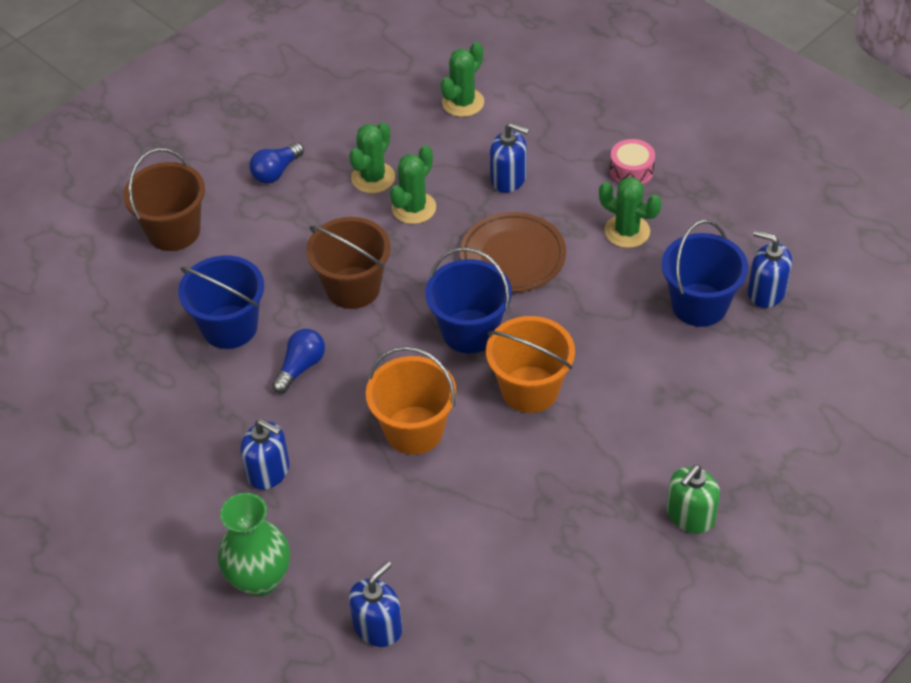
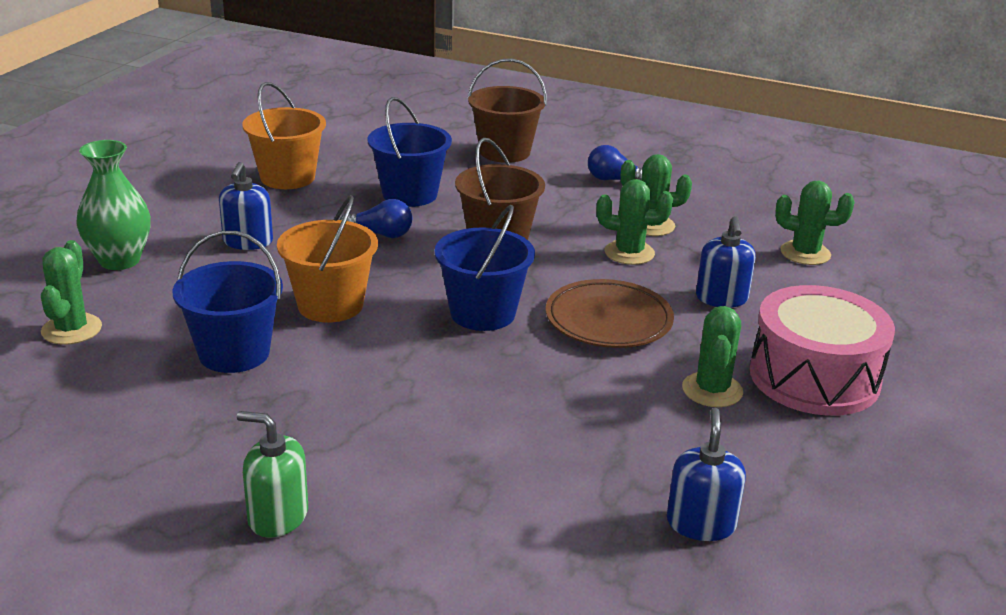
camera: 65 degrees right, 20 degrees down
blue soap dispenser [349,561,402,647] -> green cactus [41,240,102,345]
orange bucket [486,316,575,413] -> orange bucket moved to [242,82,326,189]
pink drum [610,139,655,185] -> pink drum [750,285,895,416], size x2.19
blue bucket [662,220,748,327] -> blue bucket moved to [173,231,283,373]

